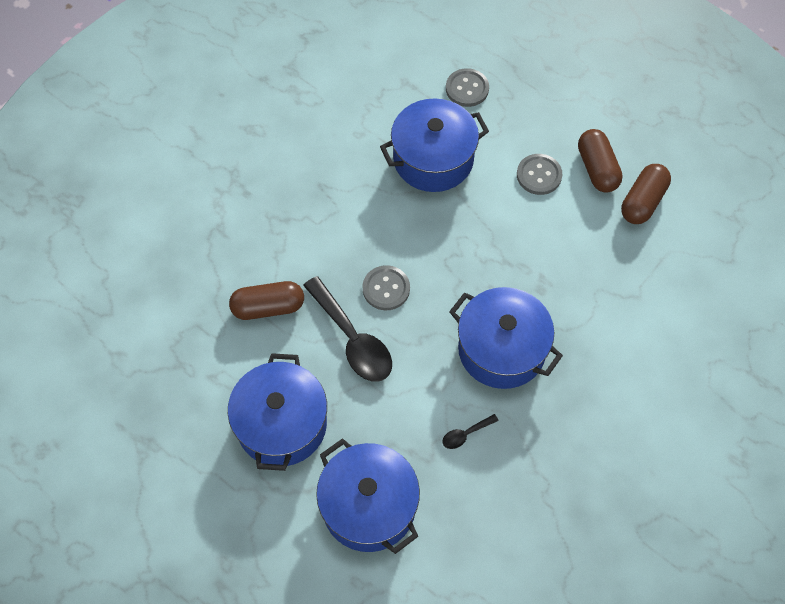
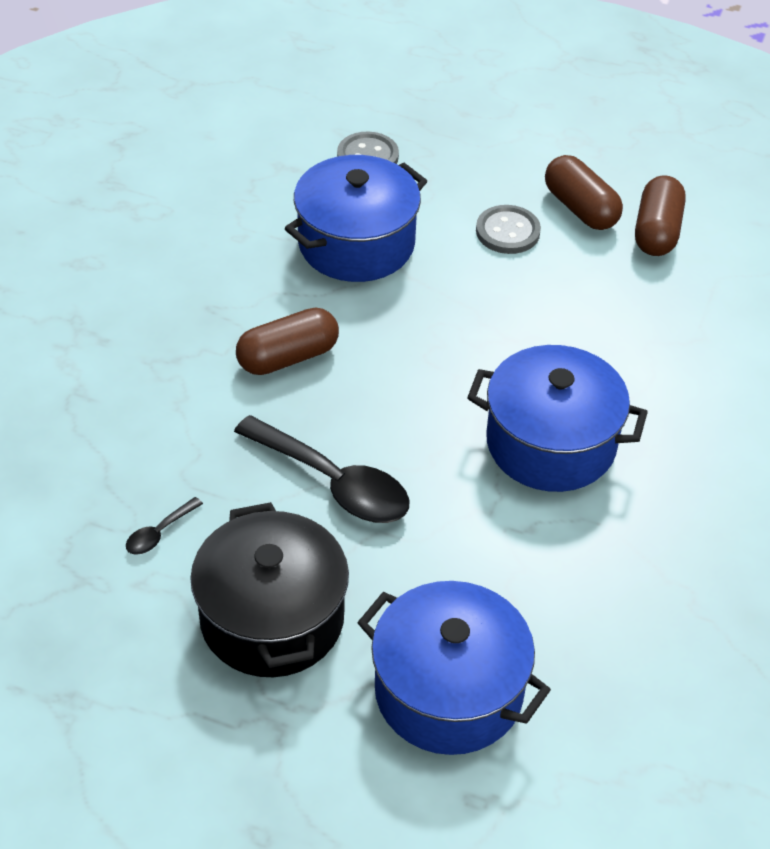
camera: 20 degrees left, 15 degrees down
blue pot [228,353,327,471] -> black pot [190,502,349,677]
brown capsule [229,281,304,320] -> brown capsule moved to [236,308,339,375]
grey button [362,265,410,310] -> none
black spoon [442,414,499,449] -> black spoon moved to [126,497,203,555]

